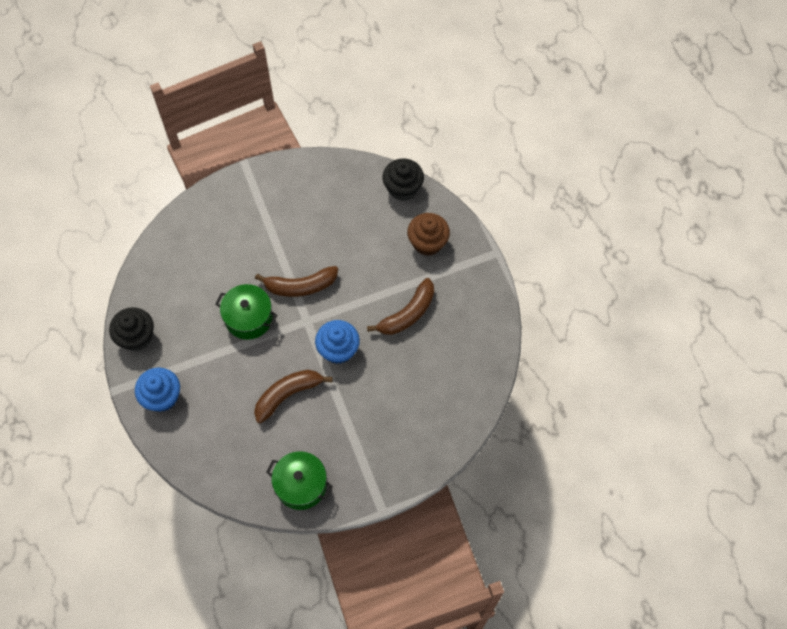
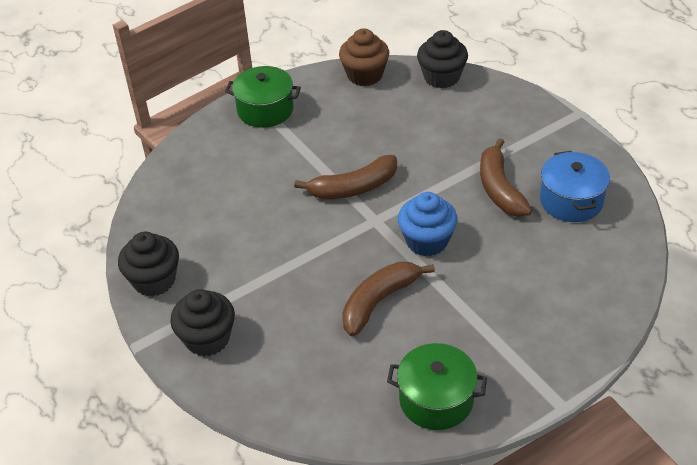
camera: 10 degrees left, 20 degrees down
blue cupcake [135,368,180,412] -> black cupcake [170,289,235,356]
green pot [215,284,277,340] -> green pot moved to [225,66,301,128]
brown banana [367,278,434,335] -> brown banana turned 135 degrees clockwise [480,138,532,217]
brown cupcake [407,213,450,256] -> brown cupcake moved to [339,28,389,86]
none -> blue pot [540,151,610,222]

